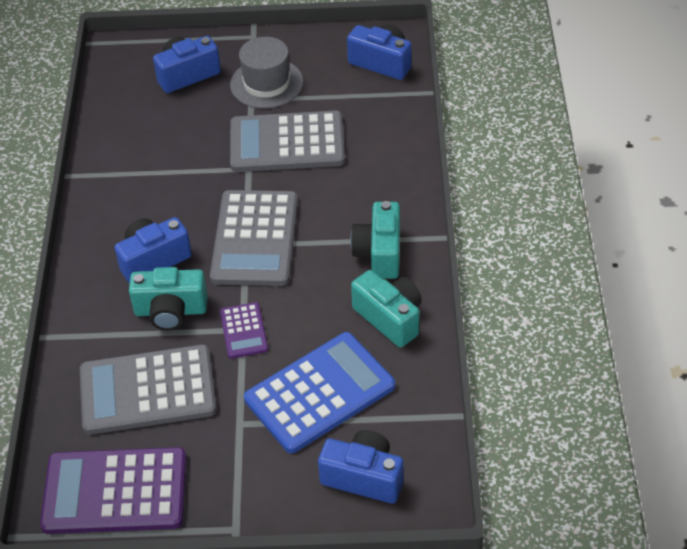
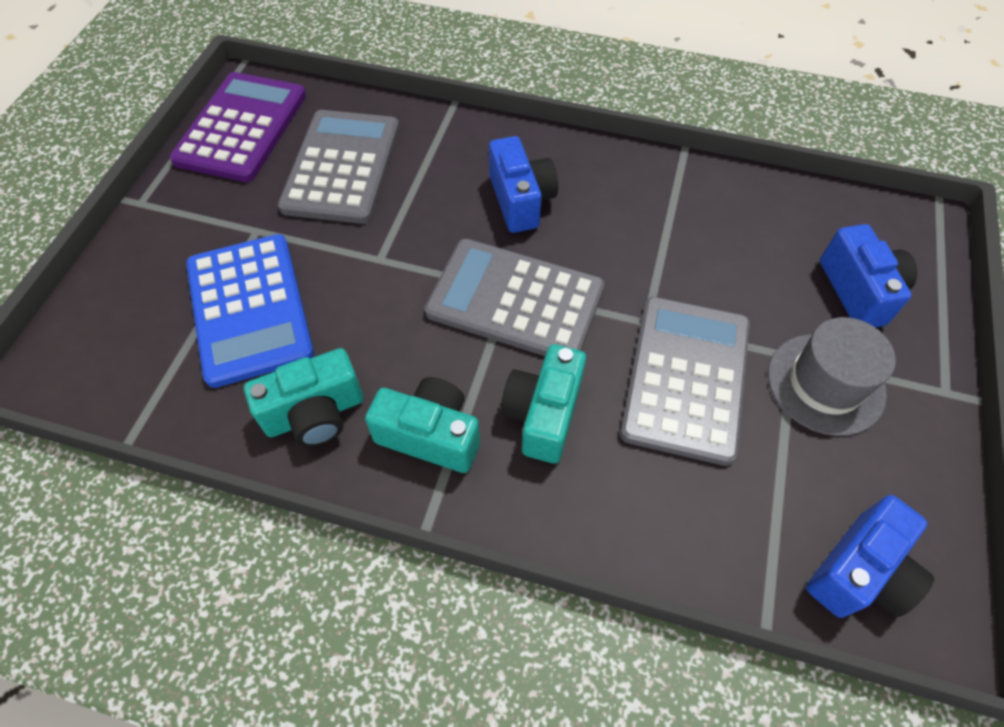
camera: 105 degrees right, 10 degrees up
turquoise camera [129,267,208,330] -> turquoise camera moved to [501,344,586,463]
purple calculator [220,302,268,359] -> none
blue camera [318,430,403,504] -> none

